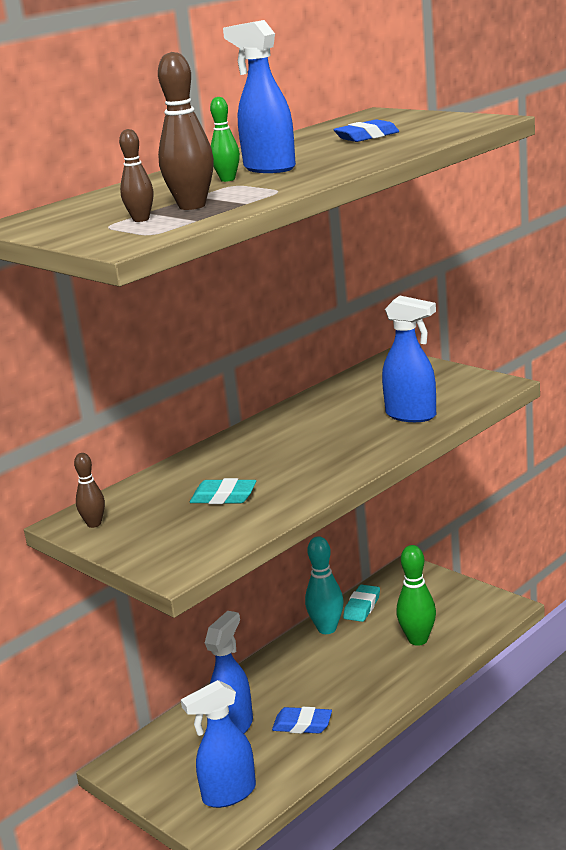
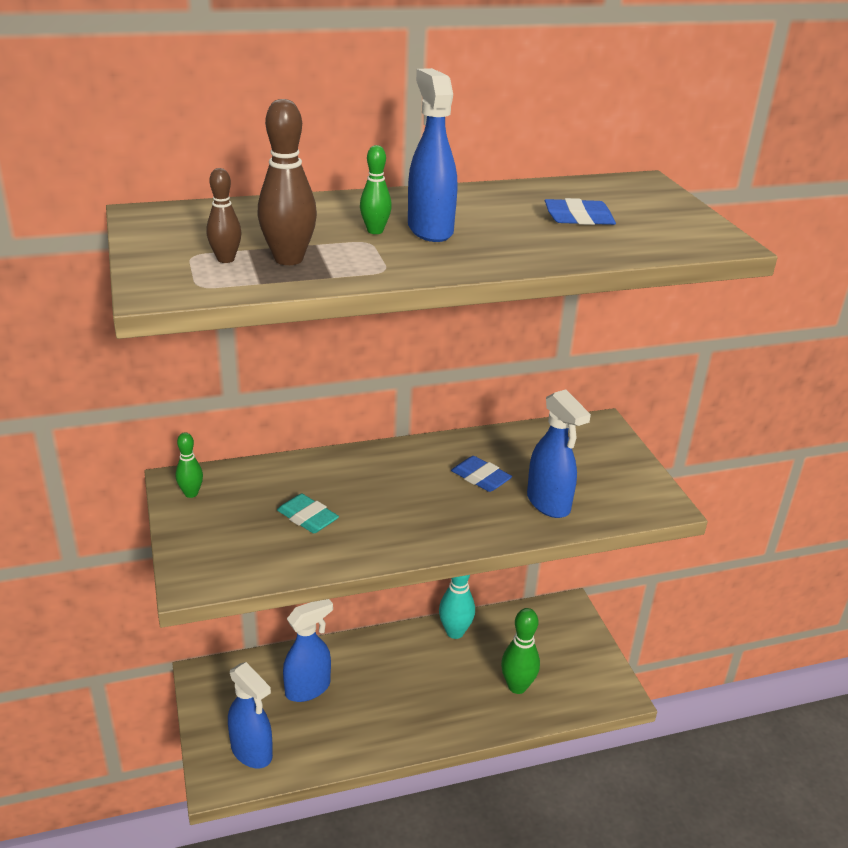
camera: 25 degrees right, 10 degrees up
brown bowling pin [74,453,105,528] -> green bowling pin [176,432,203,498]
blue spray bottle [181,680,256,808] -> blue spray bottle turned 135 degrees counterclockwise [228,662,273,768]
blue eraser [272,707,332,733] -> blue eraser moved to [451,456,512,492]
turquoise eraser [343,584,380,622] -> none

